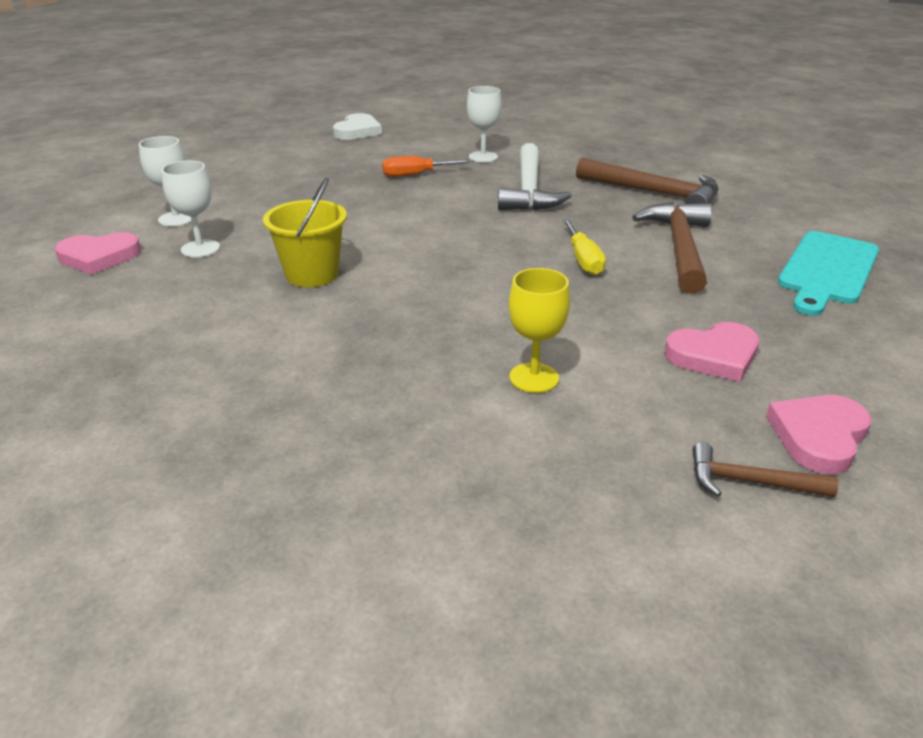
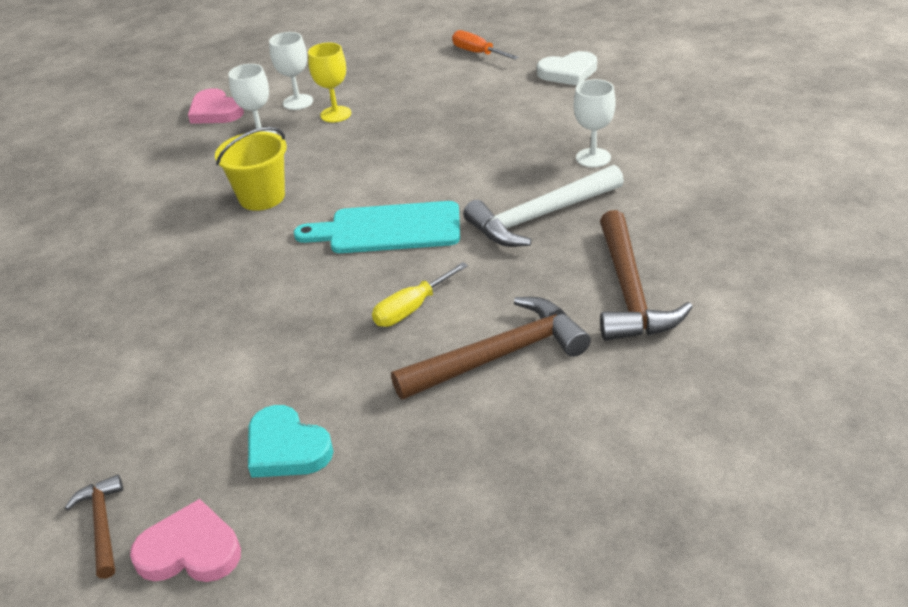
camera: 60 degrees right, 5 degrees up
orange screwdriver [382,156,471,177] -> orange screwdriver moved to [452,30,519,59]
yellow goblet [509,268,570,393] -> yellow goblet moved to [308,43,351,123]
pink heart [664,322,759,382] -> turquoise heart [248,405,334,478]
turquoise cutting board [778,231,879,316] -> turquoise cutting board moved to [294,201,460,253]

